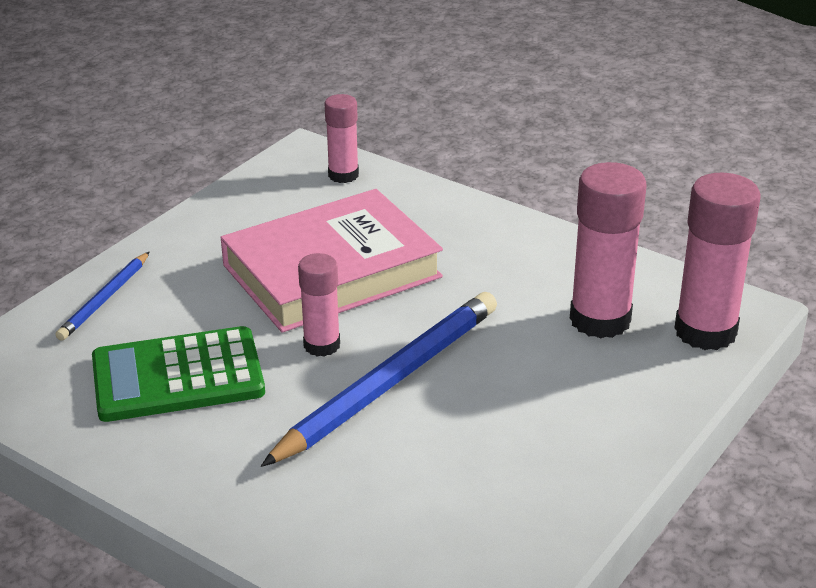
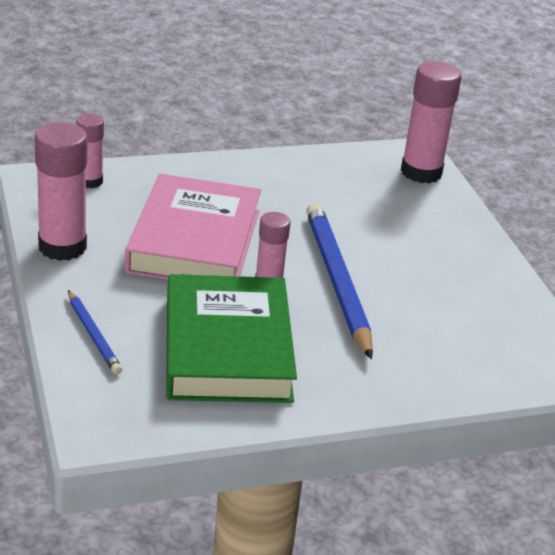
camera: 55 degrees left, 0 degrees up
green calculator [92,326,265,422] -> green book [166,274,297,403]
pink glue stick [570,162,647,339] -> pink glue stick moved to [35,122,88,261]

